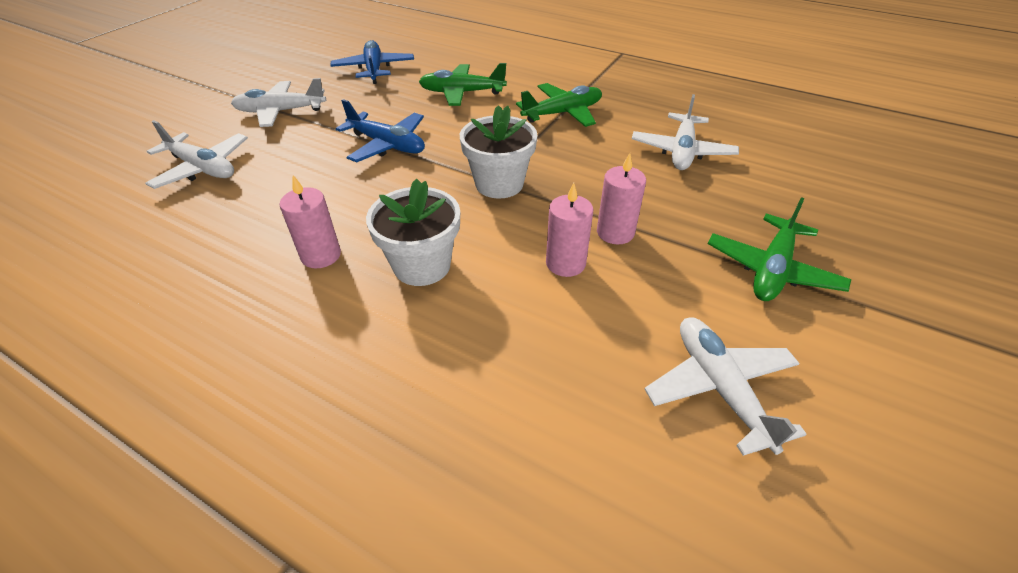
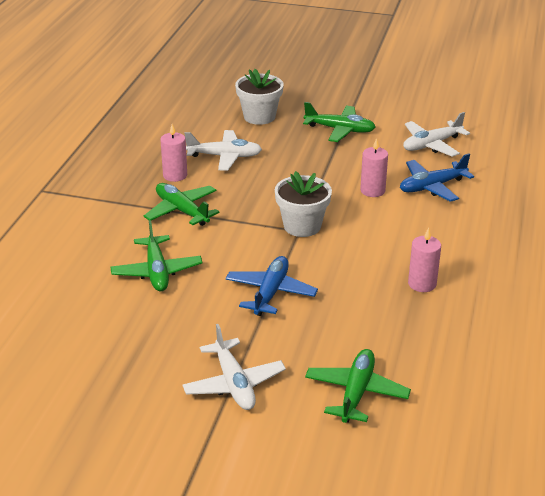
camera: 105 degrees left, 10 degrees down
white plane [145,120,248,189] -> green plane [305,349,411,423]
blue plane [330,40,414,84] -> blue plane moved to [400,153,474,202]
white flower pot [366,179,460,286] -> white flower pot moved to [235,69,284,125]
pink candle [597,153,646,244] -> pink candle moved to [160,124,187,182]

